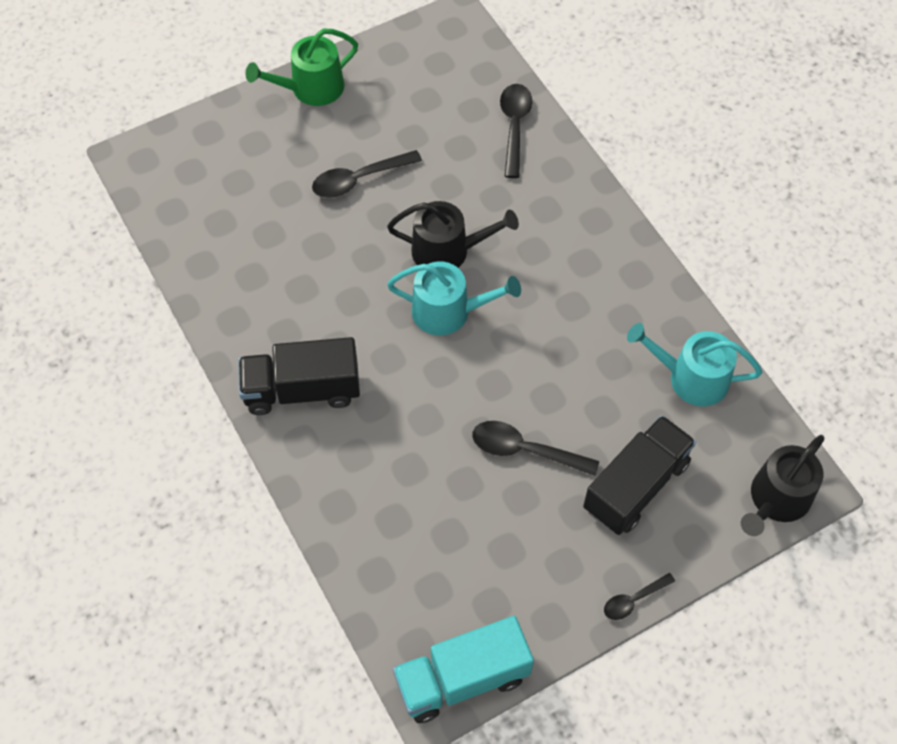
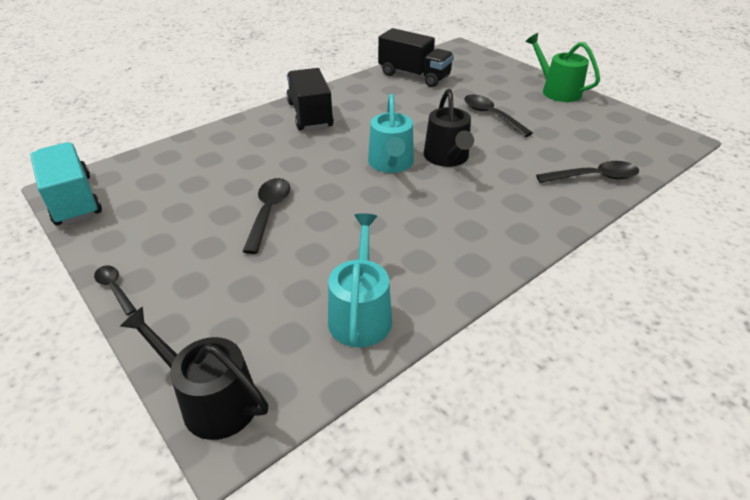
camera: 80 degrees right, 20 degrees down
black truck [583,415,696,535] -> black truck moved to [378,28,454,87]

